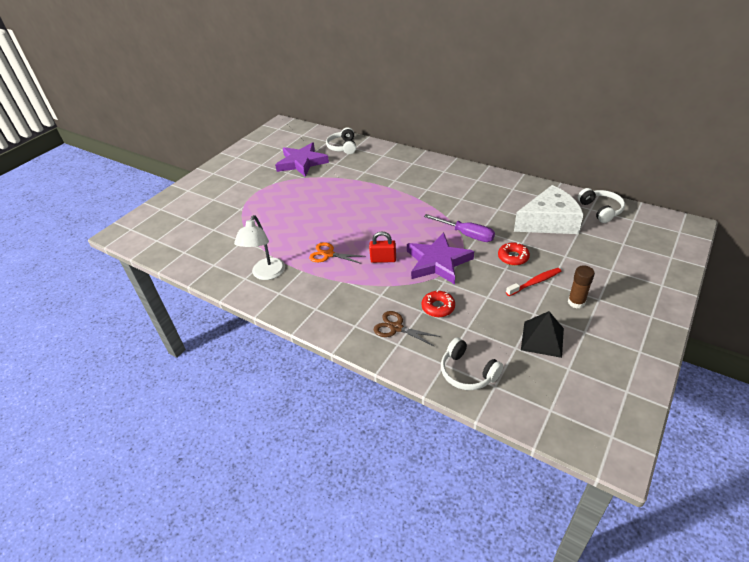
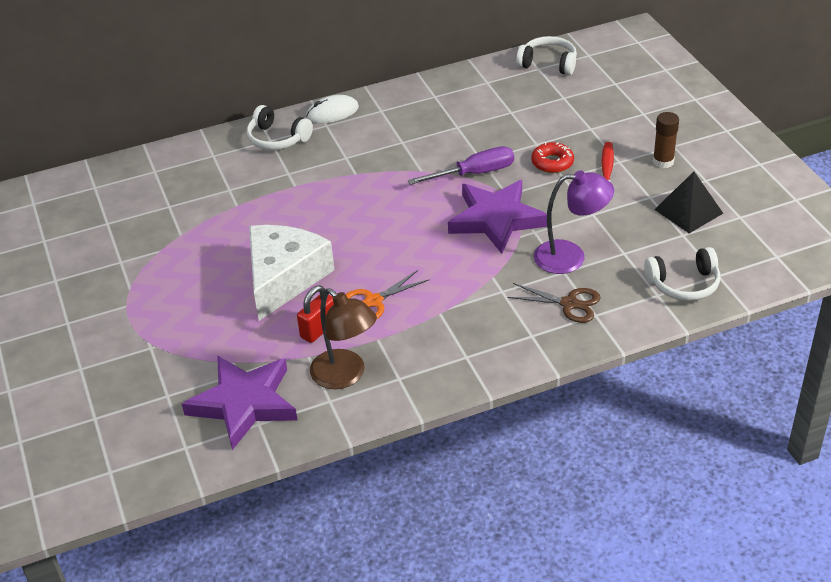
camera: 55 degrees left, 0 degrees up
white lamp [234,215,285,280] -> brown lamp [310,288,377,389]
purple star [275,142,329,177] -> purple star moved to [182,356,297,450]
white headphones [326,127,356,154] -> white headphones moved to [247,105,313,150]
red padlock [369,231,396,263] -> red padlock moved to [297,285,334,343]
brown scissors [374,311,441,347] -> brown scissors turned 135 degrees counterclockwise [507,283,601,323]
red donut [421,290,455,317] -> purple lamp [534,170,614,274]
white cheese [514,185,584,234] -> white cheese moved to [249,225,334,321]
none -> white mouse [306,95,359,123]

